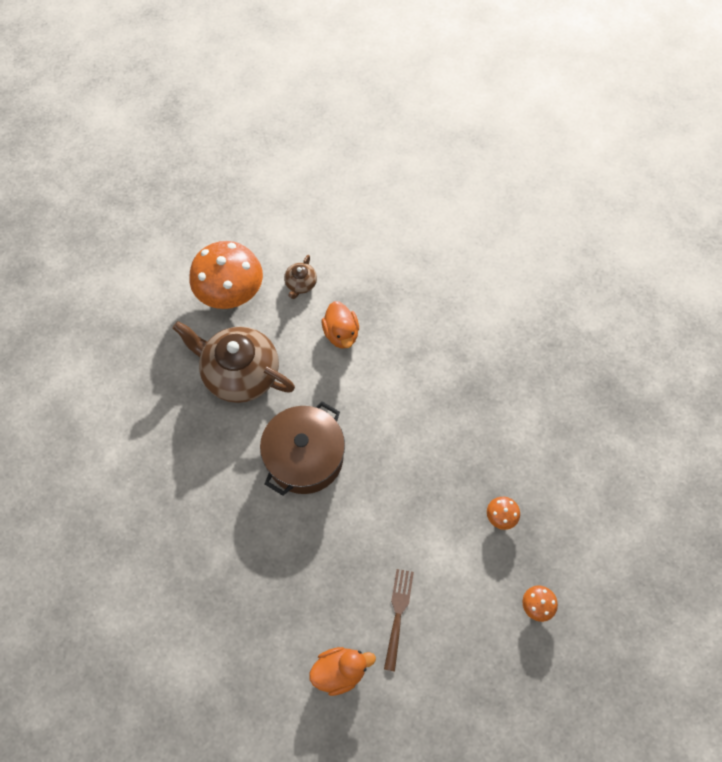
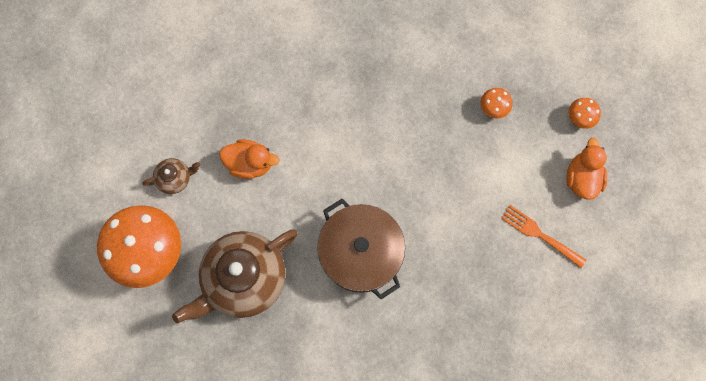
camera: 65 degrees left, 10 degrees up
brown teapot [284,255,317,299] -> brown teapot turned 60 degrees counterclockwise [142,158,200,194]
orange duck [309,647,376,696] -> orange duck moved to [566,137,607,200]
brown fork [384,569,414,672] -> orange fork [501,205,586,268]

